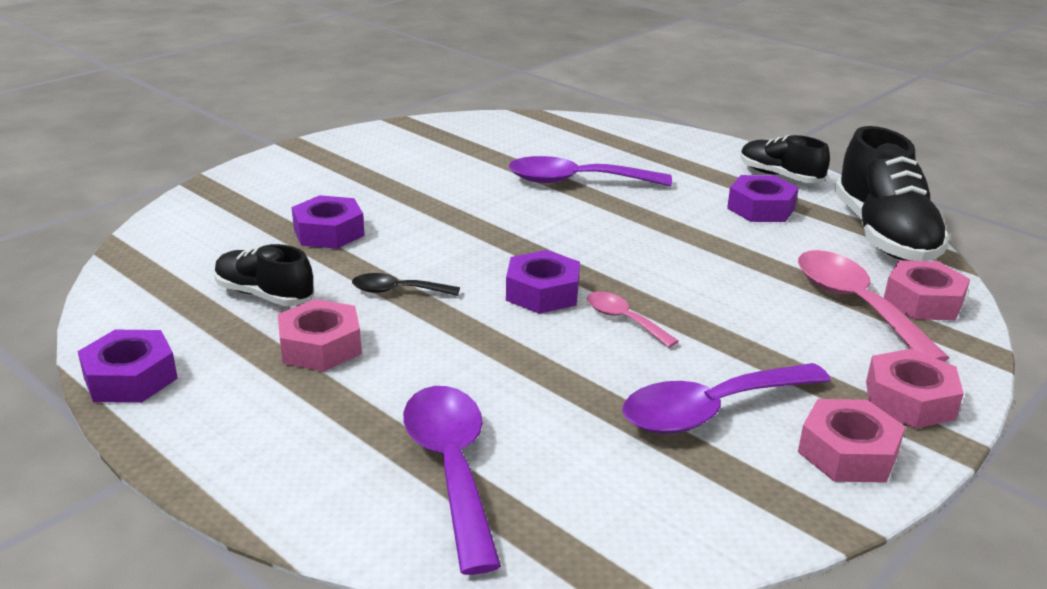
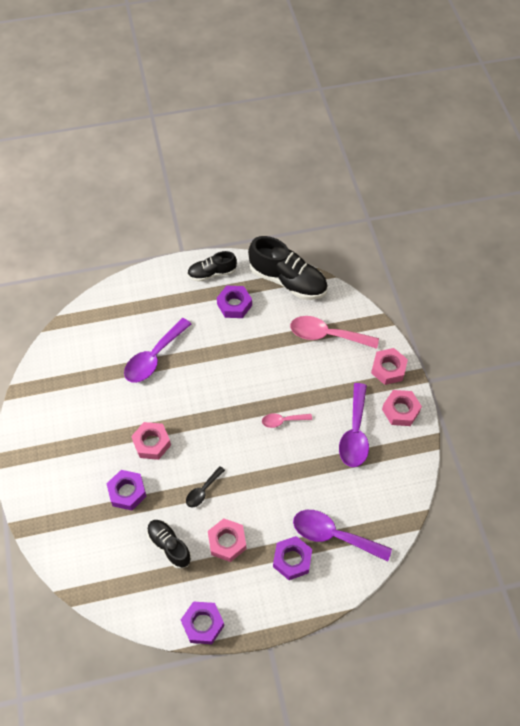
camera: 55 degrees left, 30 degrees up
black shoe [214,244,314,306] -> black shoe turned 75 degrees clockwise [147,520,191,569]
purple nut [506,250,580,314] -> purple nut moved to [273,536,312,580]
pink nut [884,260,970,320] -> pink nut moved to [131,422,171,460]

